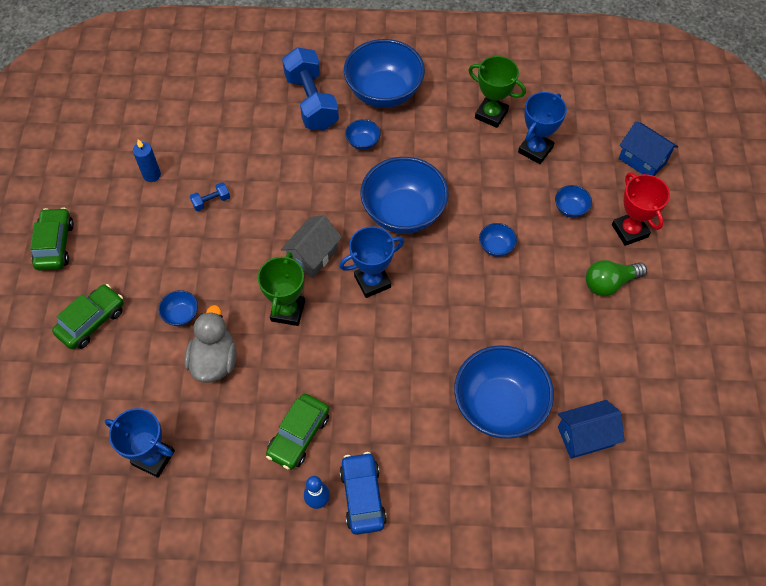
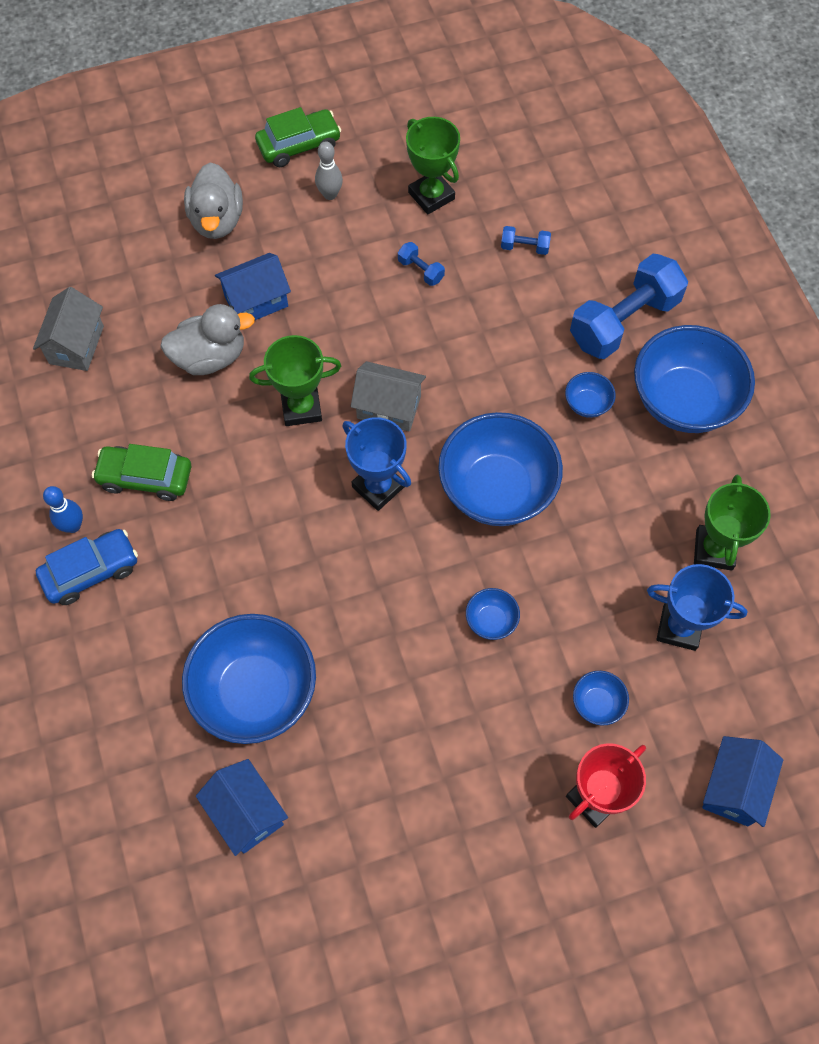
camera: 70 degrees right, 5 degrees up
green car [52,284,124,349] -> grey duck [184,162,243,239]
blue trophy [105,408,175,478] -> grey house [33,287,104,371]
blue candle [133,139,161,182] -> green trophy [406,117,460,215]
blue bowl [158,290,198,326] -> blue house [215,253,291,320]
green light bulb [586,260,647,296] -> none
none -> grey bowling pin [315,141,343,200]
none -> blue dumbbell [501,226,551,255]

